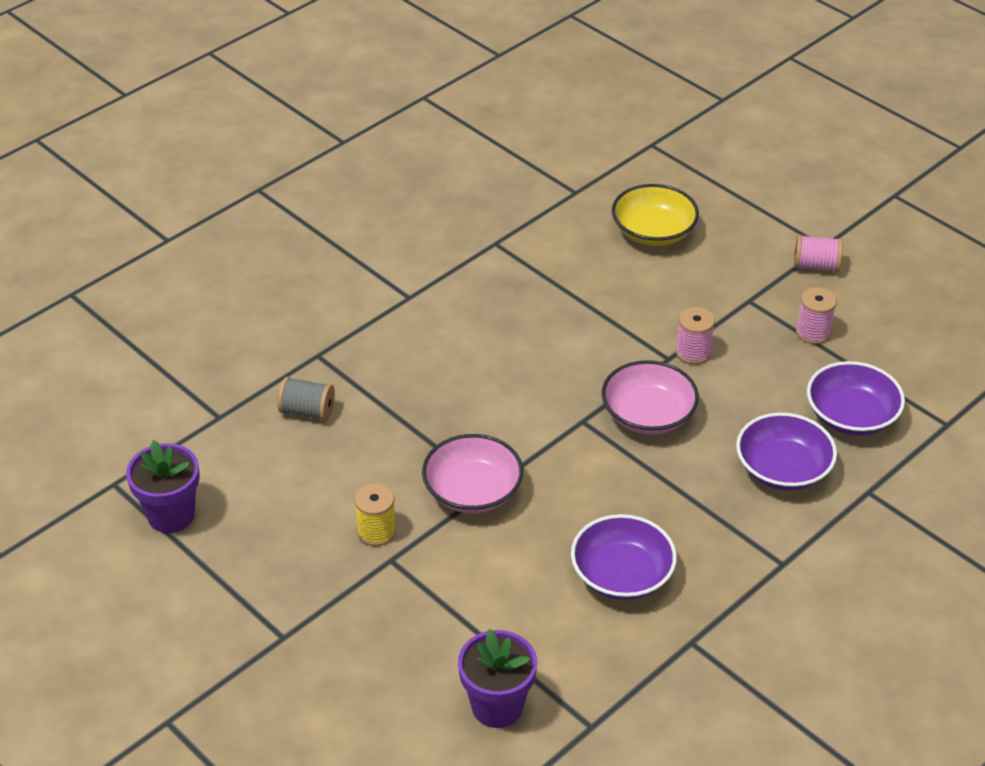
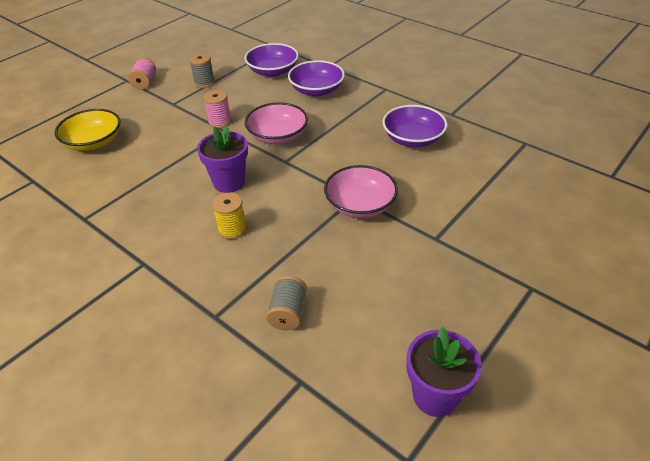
camera: 95 degrees left, 0 degrees up
yellow spool [354,483,396,546] -> yellow spool moved to [212,193,247,240]
purple flower pot [458,629,537,728] -> purple flower pot moved to [197,126,248,193]
pink spool [796,287,837,344] -> grey spool [189,53,215,88]

